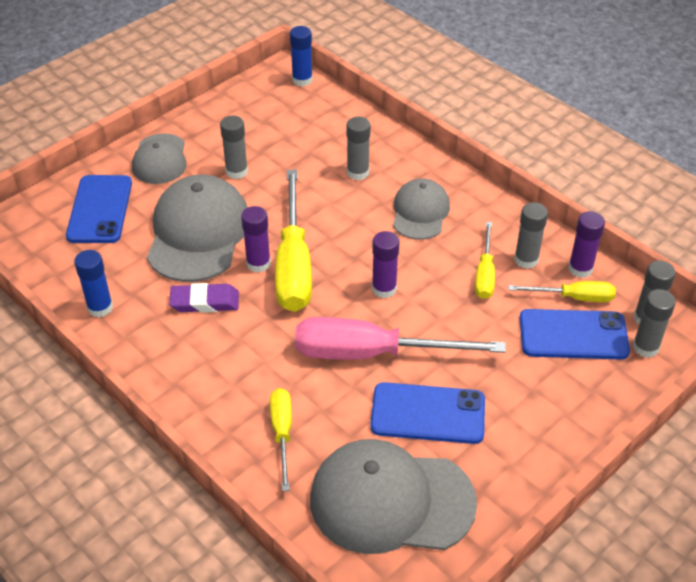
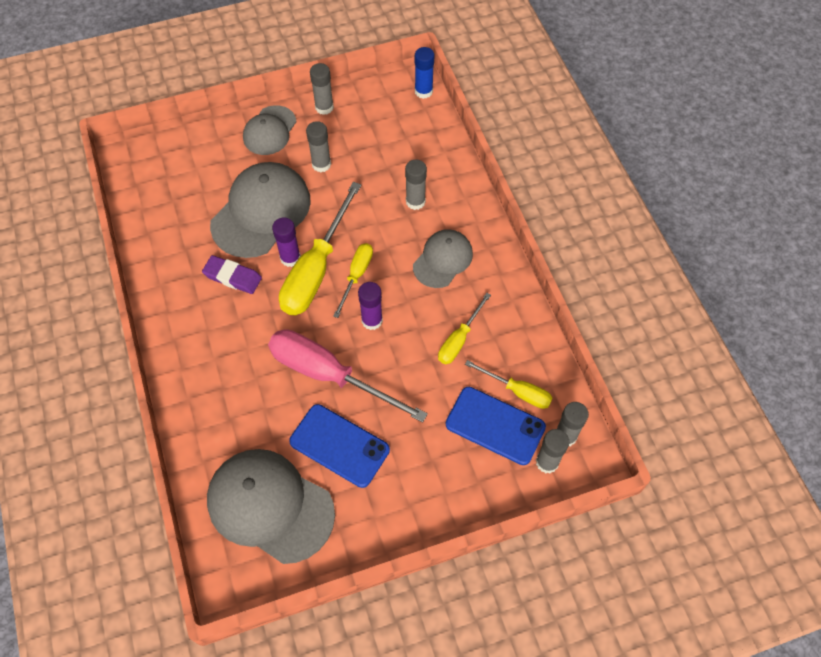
camera: 25 degrees right, 15 degrees up
blue phone [66,175,132,243] -> none
blue glue stick [74,250,113,318] -> none
yellow screwdriver [270,388,292,491] -> yellow screwdriver moved to [333,243,373,318]
grey glue stick [514,202,548,269] -> grey glue stick moved to [310,63,334,115]
purple glue stick [568,211,605,278] -> none

